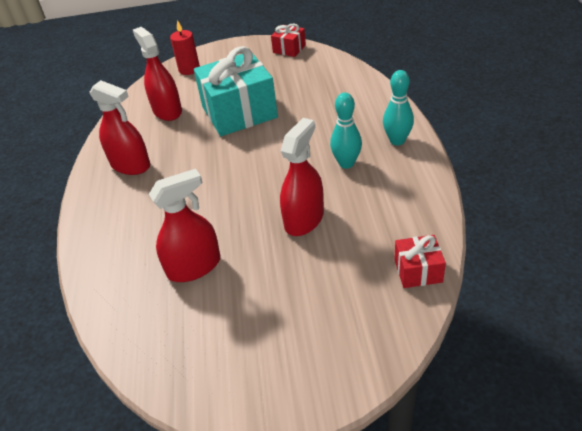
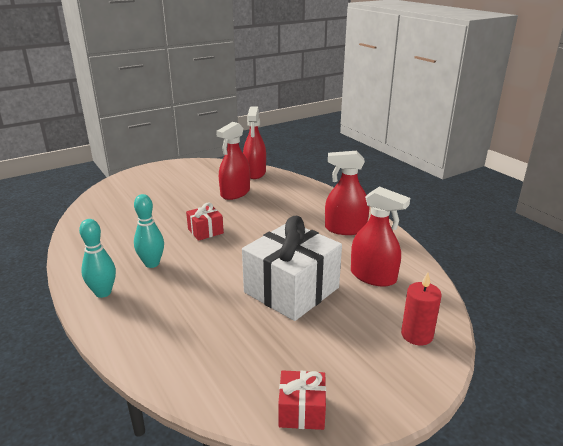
camera: 150 degrees right, 15 degrees down
turquoise gift [194,46,278,136] -> white gift [242,216,342,321]
red spray bottle [280,118,324,236] -> red spray bottle moved to [243,107,266,179]
red gift [394,235,446,288] -> red gift moved to [186,202,224,241]

